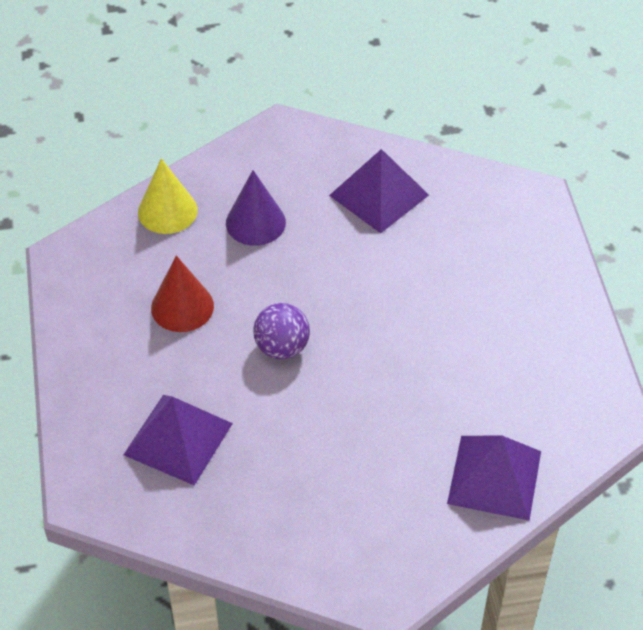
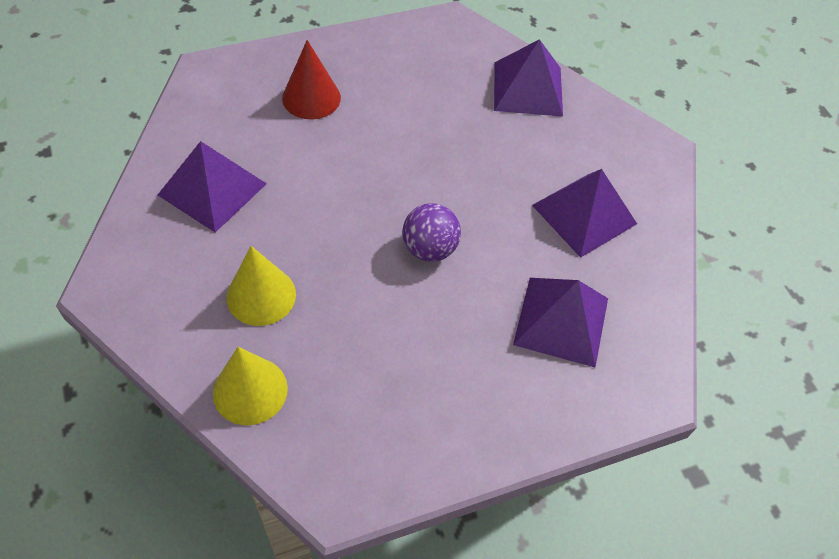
camera: 105 degrees left, 5 degrees up
red cone [151,255,214,332] -> red cone moved to [282,40,341,119]
purple cone [226,170,286,246] -> yellow cone [226,246,296,326]
none -> purple pyramid [532,169,637,258]

